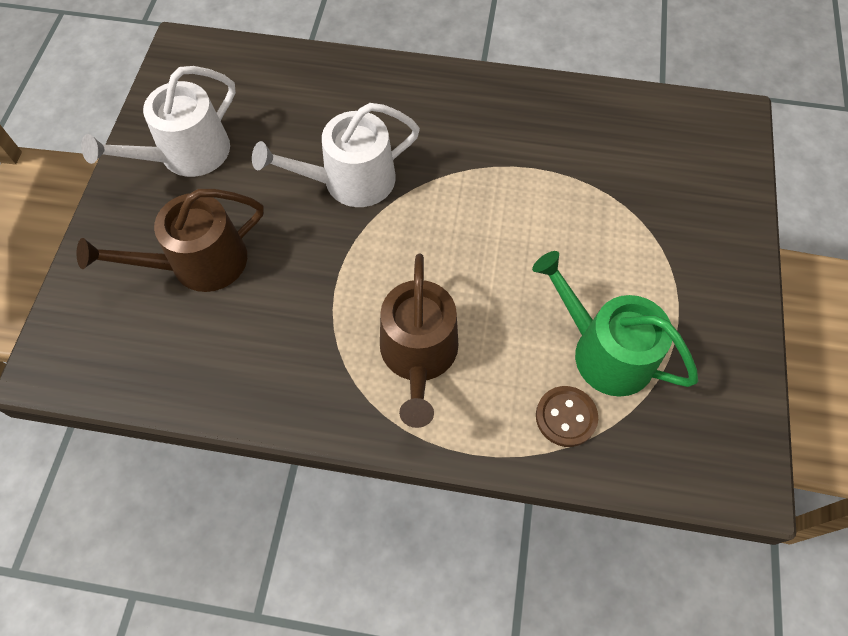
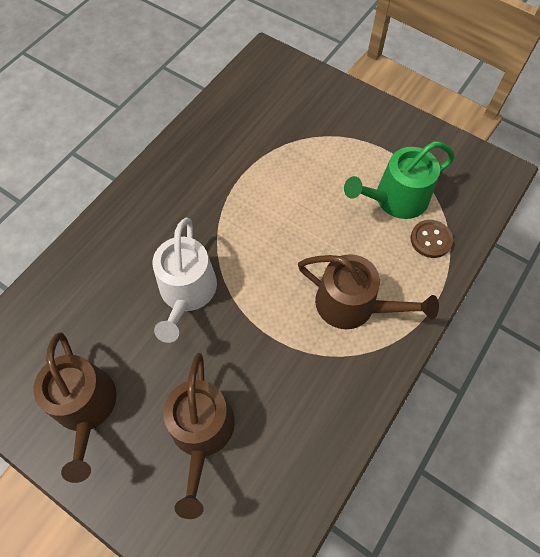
camera: 65 degrees left, 0 degrees up
white watering can [81,66,236,177] -> brown watering can [33,332,117,483]

